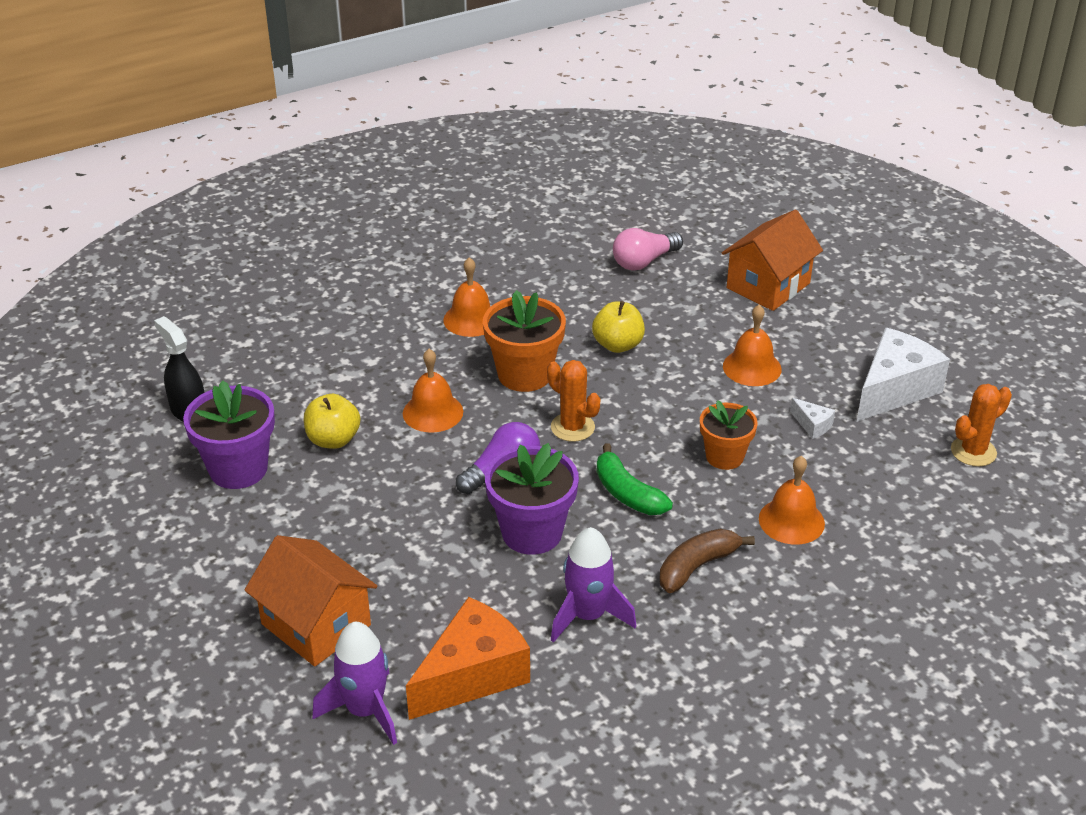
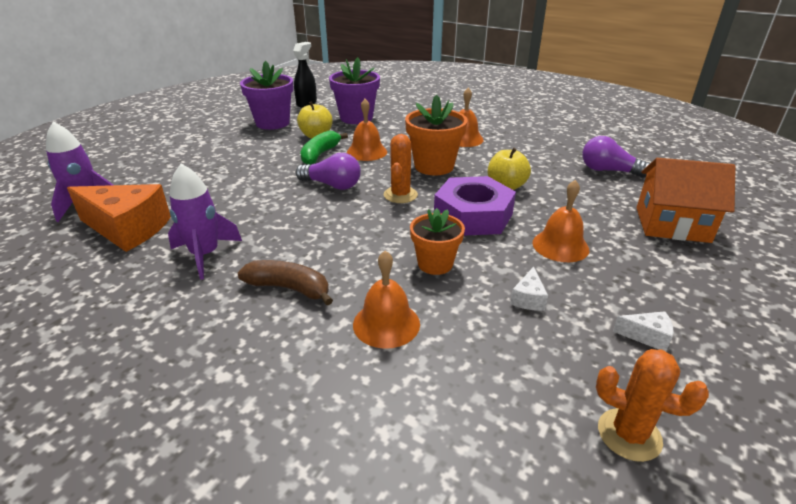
camera: 60 degrees right, 5 degrees down
orange house [244,535,377,667] -> none
purple flower pot [485,443,579,555] -> purple flower pot moved to [329,57,380,124]
green banana [597,443,673,515] -> green banana moved to [300,131,348,165]
pink light bulb [613,228,683,271] -> purple light bulb [582,136,650,178]
white cheese [857,328,950,422] -> white cheese [613,311,674,351], size x0.42
none -> purple nut [434,176,516,236]

